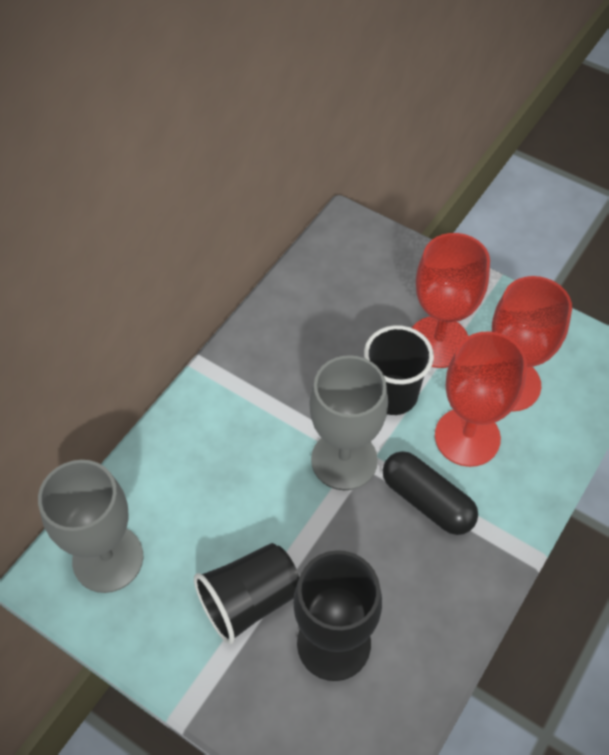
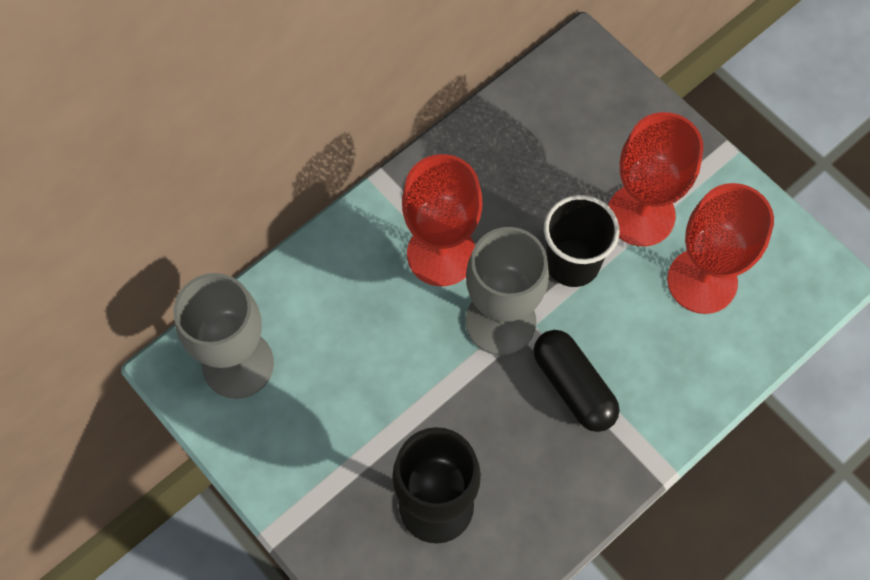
camera: 15 degrees right, 10 degrees up
black cup [194,543,299,644] -> none
red goblet [435,331,527,467] -> red goblet moved to [402,154,482,286]

